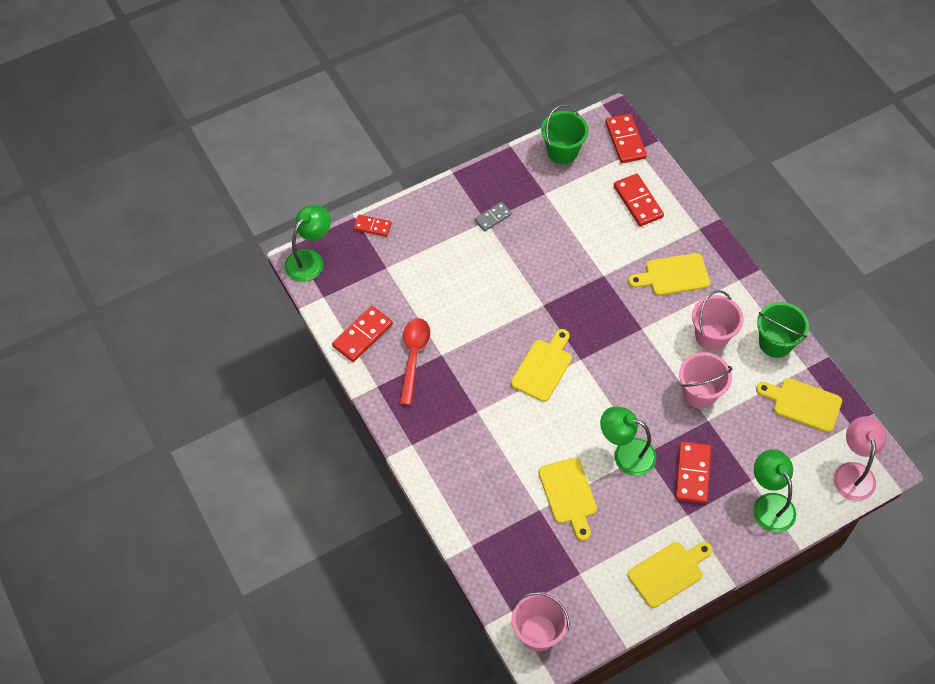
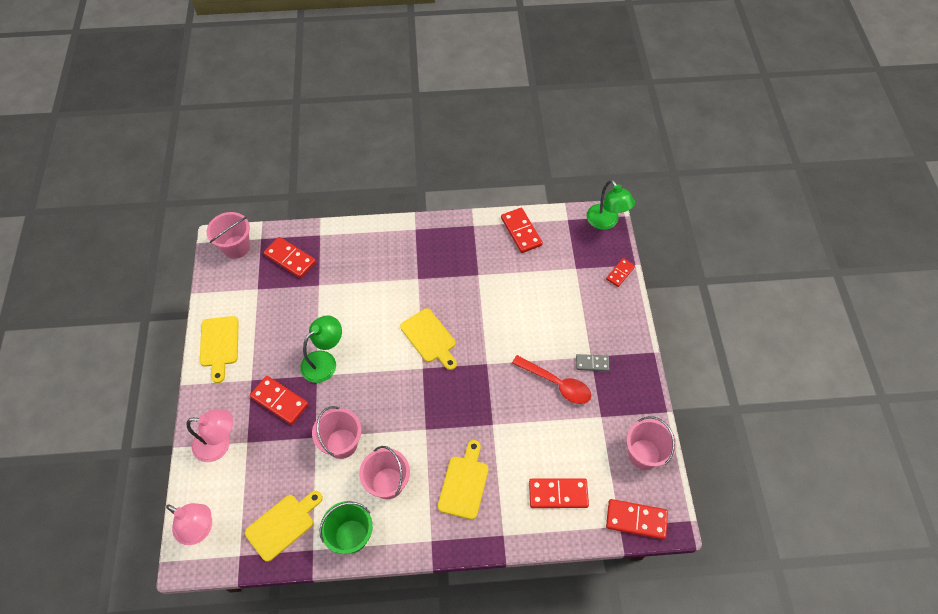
camera: 115 degrees right, 0 degrees up
red spoon [399,318,430,405] -> red spoon moved to [512,355,591,404]
grey domino [474,202,512,231] -> grey domino turned 75 degrees counterclockwise [576,354,609,371]
yellow cutting board [538,458,597,541] -> none
green bucket [541,104,589,164] -> pink bucket [626,416,677,470]
green lamp [753,449,796,532] -> pink lamp [186,409,233,462]
none -> red domino [263,237,316,278]

